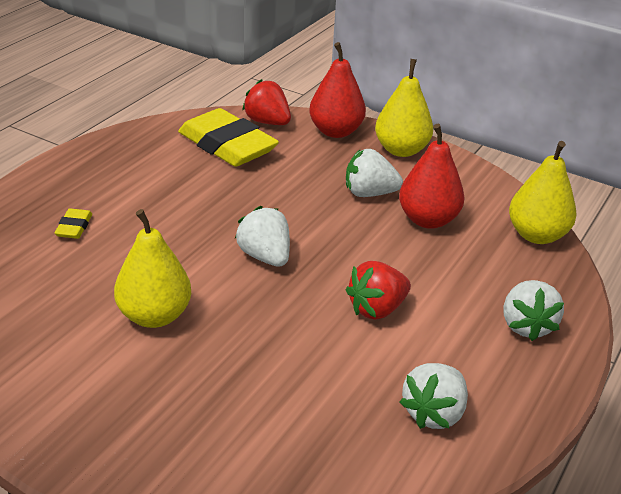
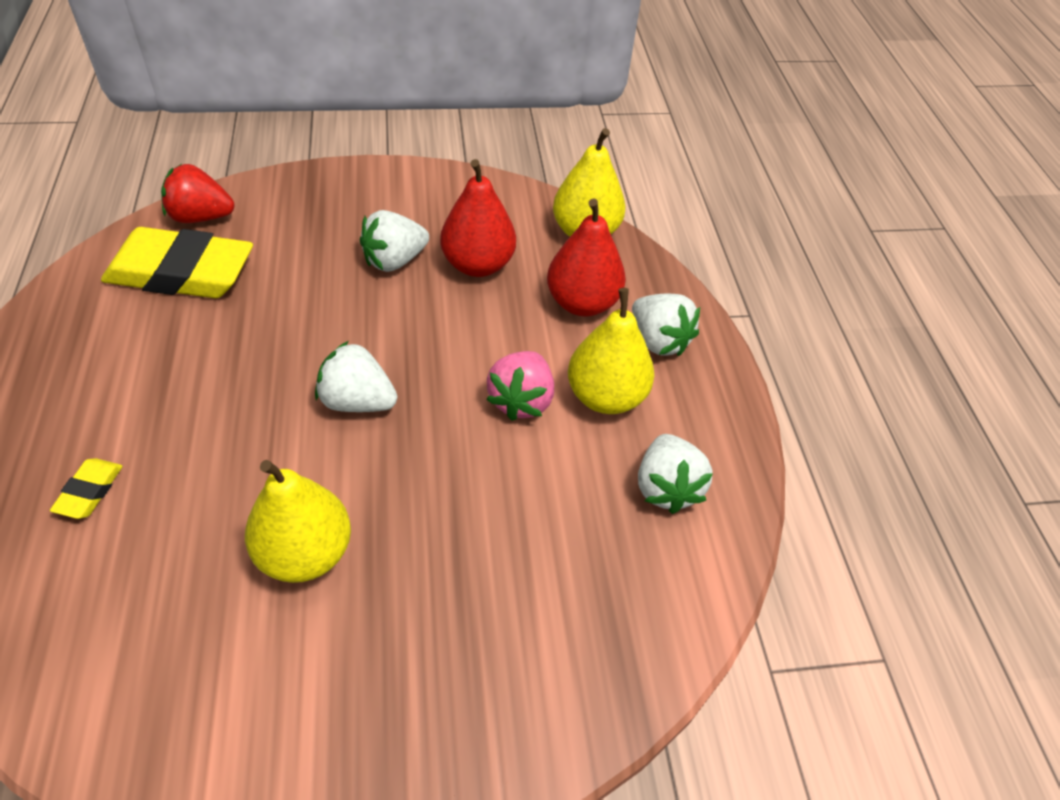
camera: 40 degrees left, 15 degrees up
yellow eraser [54,208,92,239] -> yellow eraser turned 45 degrees clockwise [50,458,123,519]
red pear [309,42,366,138] -> red pear moved to [547,198,626,317]
red strawberry [346,261,411,320] -> pink strawberry [486,351,554,421]
yellow pear [375,59,433,157] -> yellow pear moved to [568,288,654,414]

